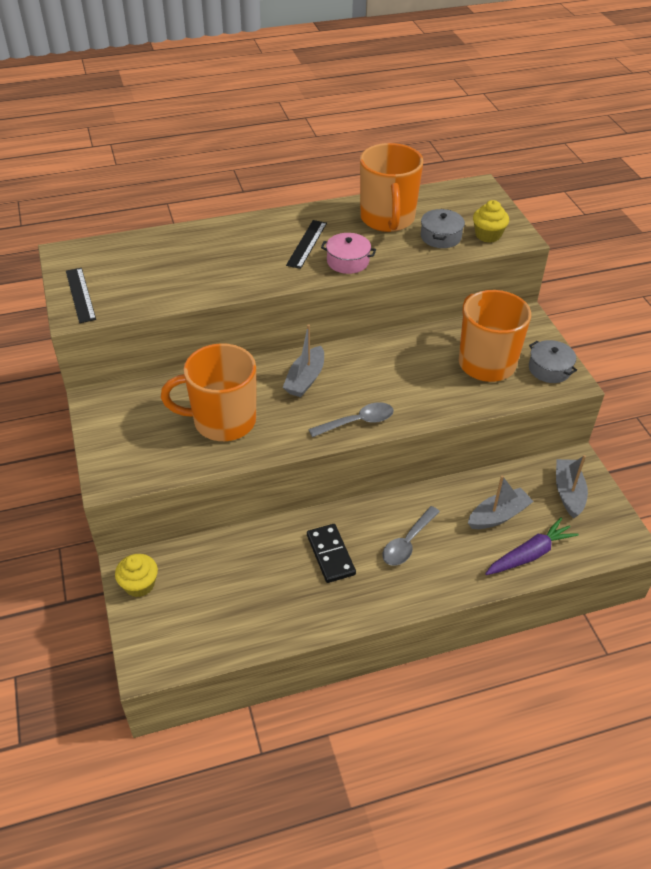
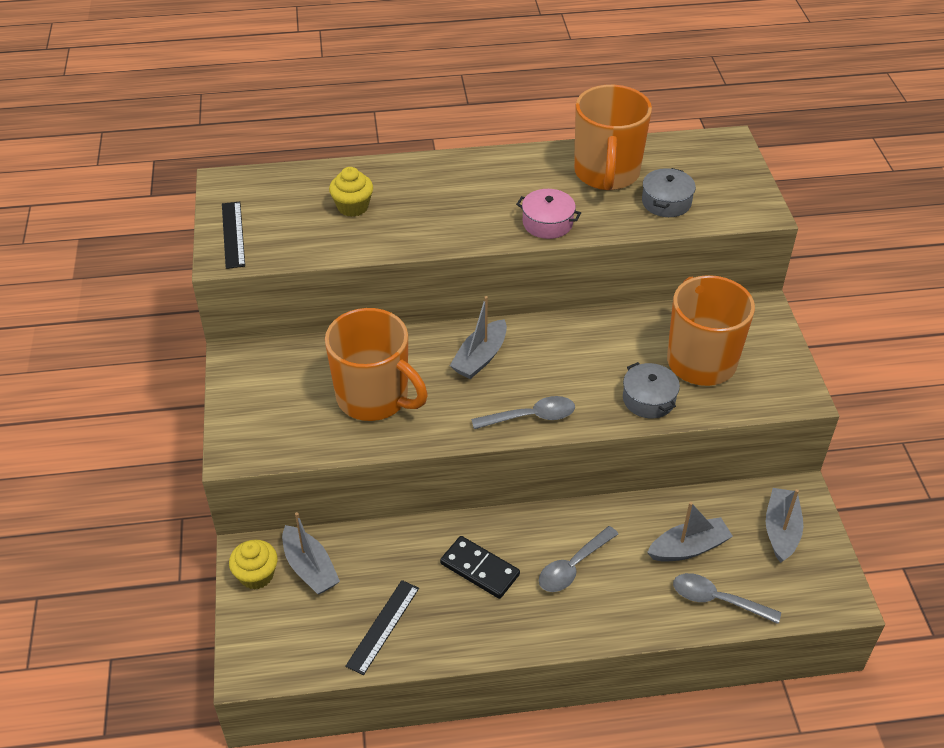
camera: 10 degrees right, 0 degrees up
orange mug [161,343,256,441] -> orange mug turned 150 degrees counterclockwise [325,308,428,421]
black ruler [286,220,327,269] -> black ruler moved to [345,580,419,675]
black domino [307,524,356,583] -> black domino turned 45 degrees counterclockwise [440,536,520,599]
yellow cupcake [473,200,509,243] -> yellow cupcake moved to [329,167,373,217]
purple carrot [485,517,579,575] -> grey spoon [673,573,781,624]
grey pot [529,340,577,383] -> grey pot moved to [623,362,680,418]
none -> grey boat [282,512,340,594]

